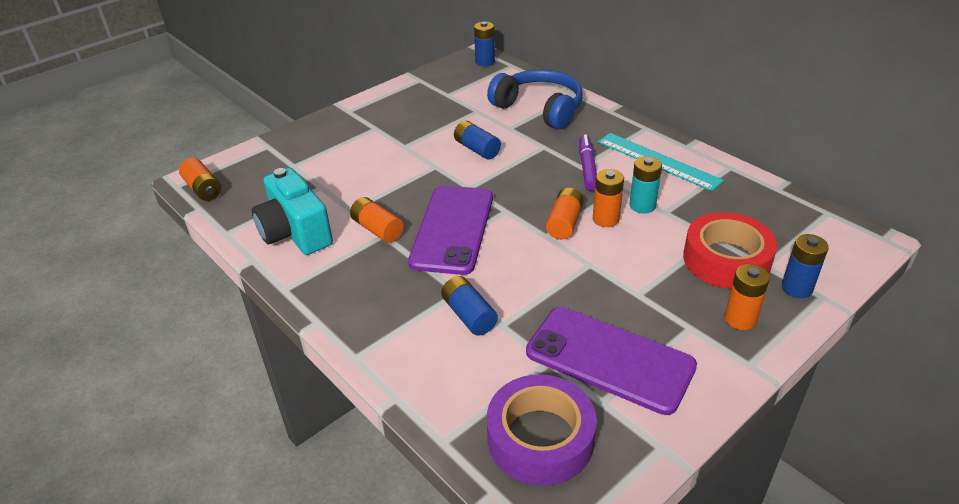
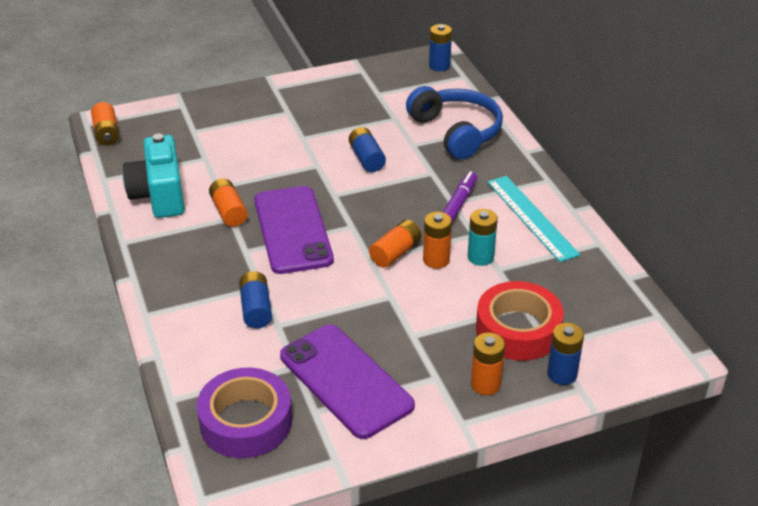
camera: 20 degrees right, 0 degrees up
purple phone [408,186,493,275] -> purple phone turned 45 degrees counterclockwise [254,186,334,274]

